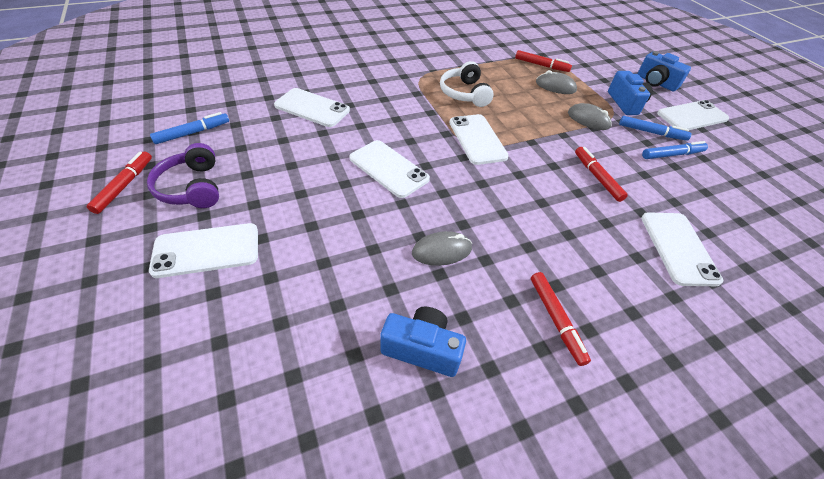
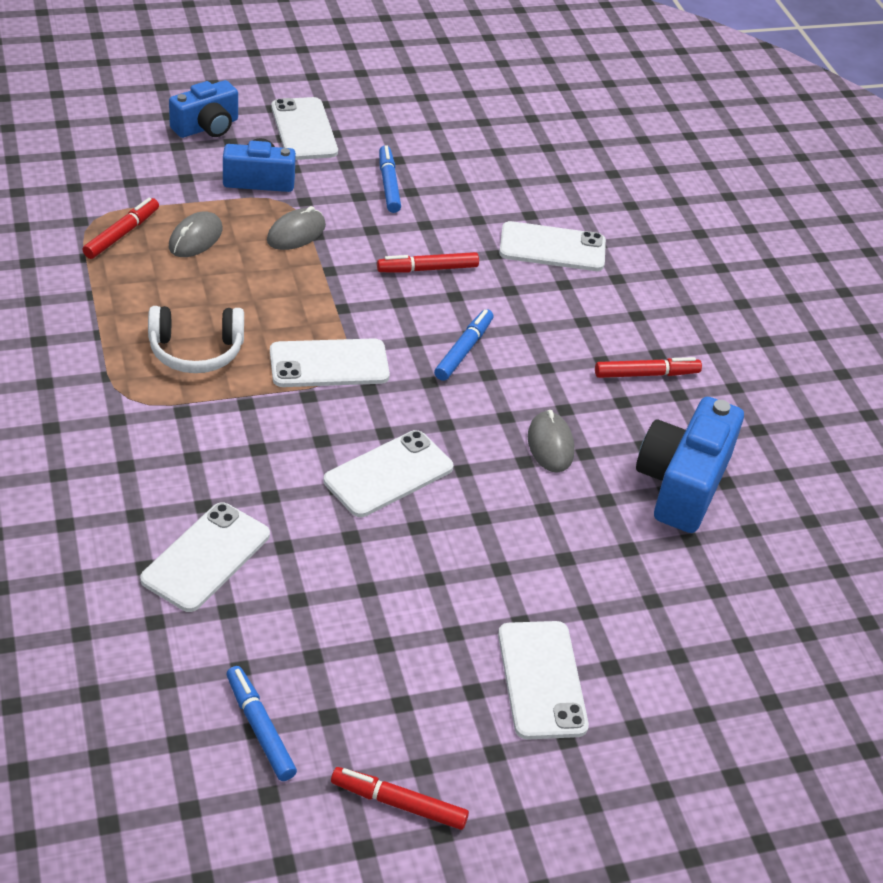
camera: 85 degrees left, 5 degrees down
purple headphones [147,143,219,208] -> none
blue camera [380,307,466,377] -> blue camera [636,397,744,533], size x1.54
blue marker [619,116,692,141] -> blue marker moved to [434,309,493,381]

